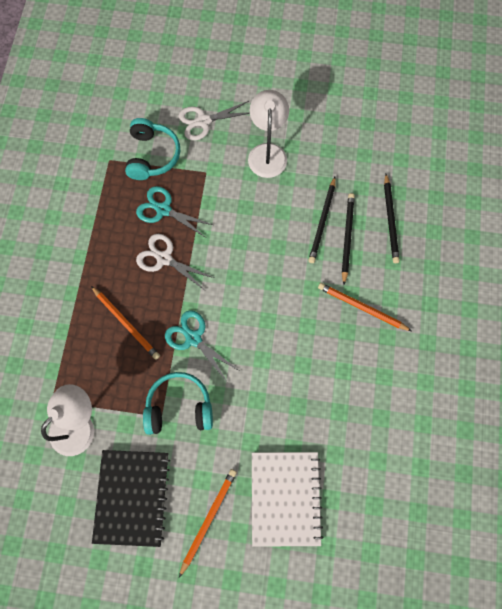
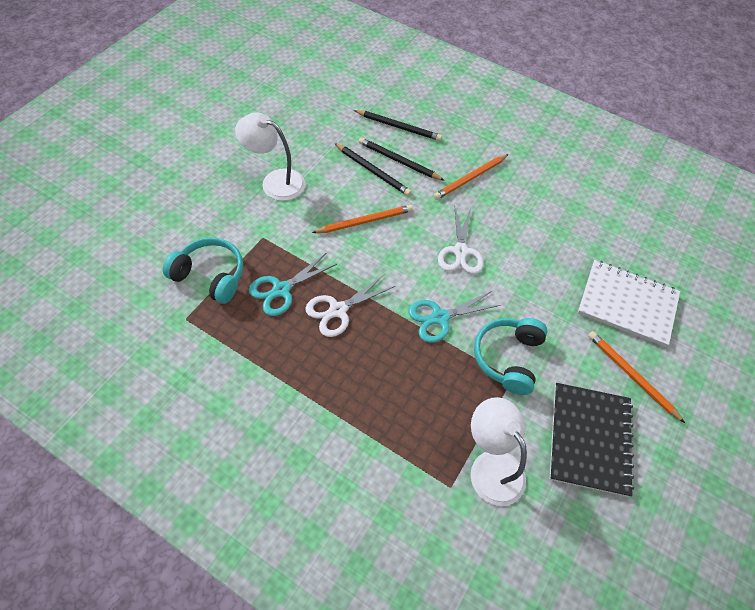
camera: 70 degrees left, 15 degrees down
orange pencil [91,286,160,360] -> orange pencil moved to [312,205,413,233]
black notebook [92,450,170,547] -> black notebook turned 75 degrees clockwise [550,383,634,497]
white scissors [178,101,250,141] -> white scissors moved to [438,205,484,274]

